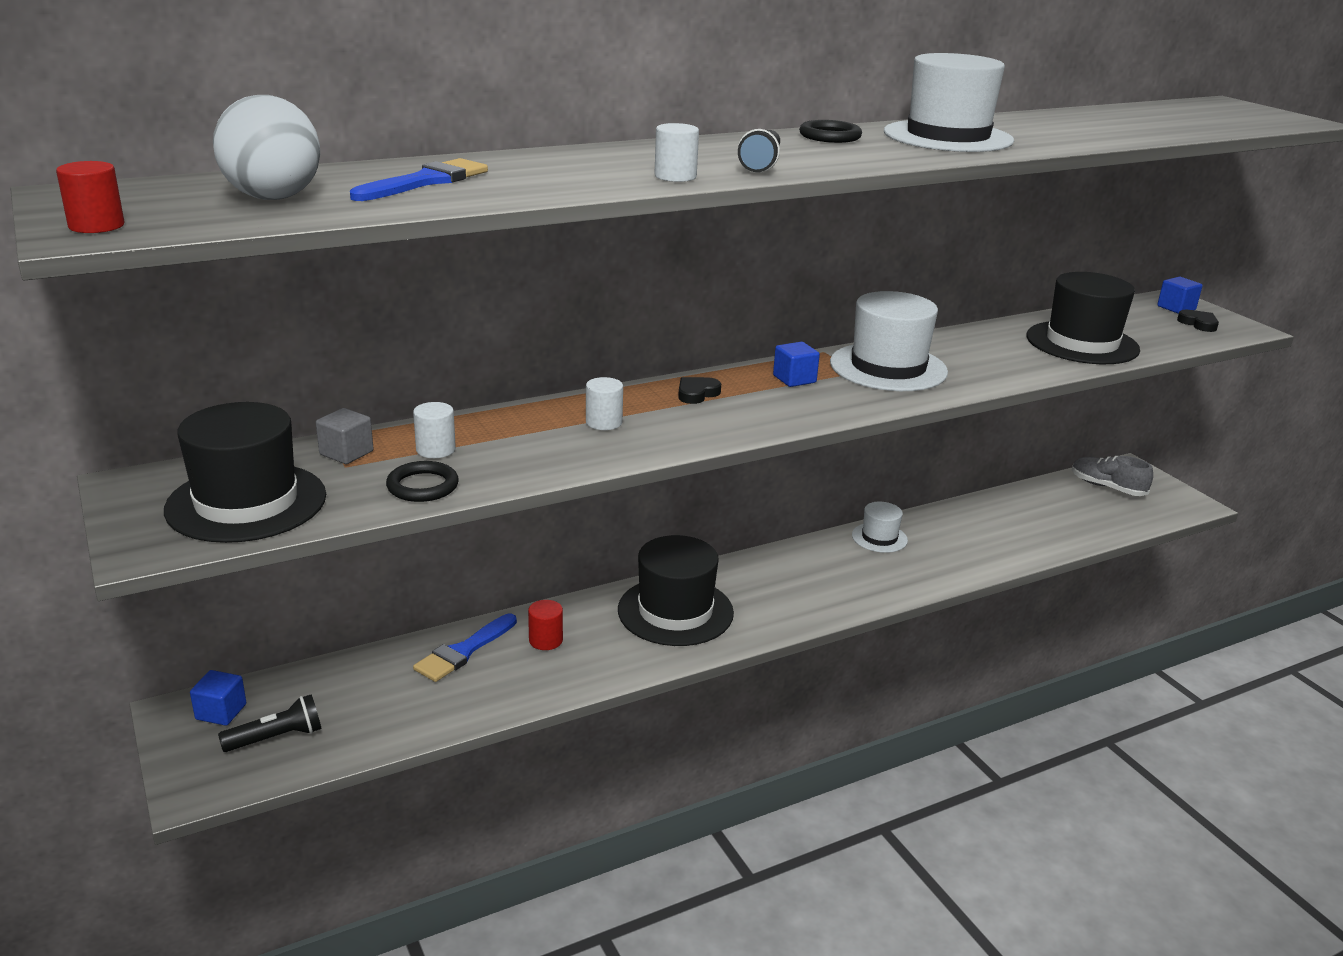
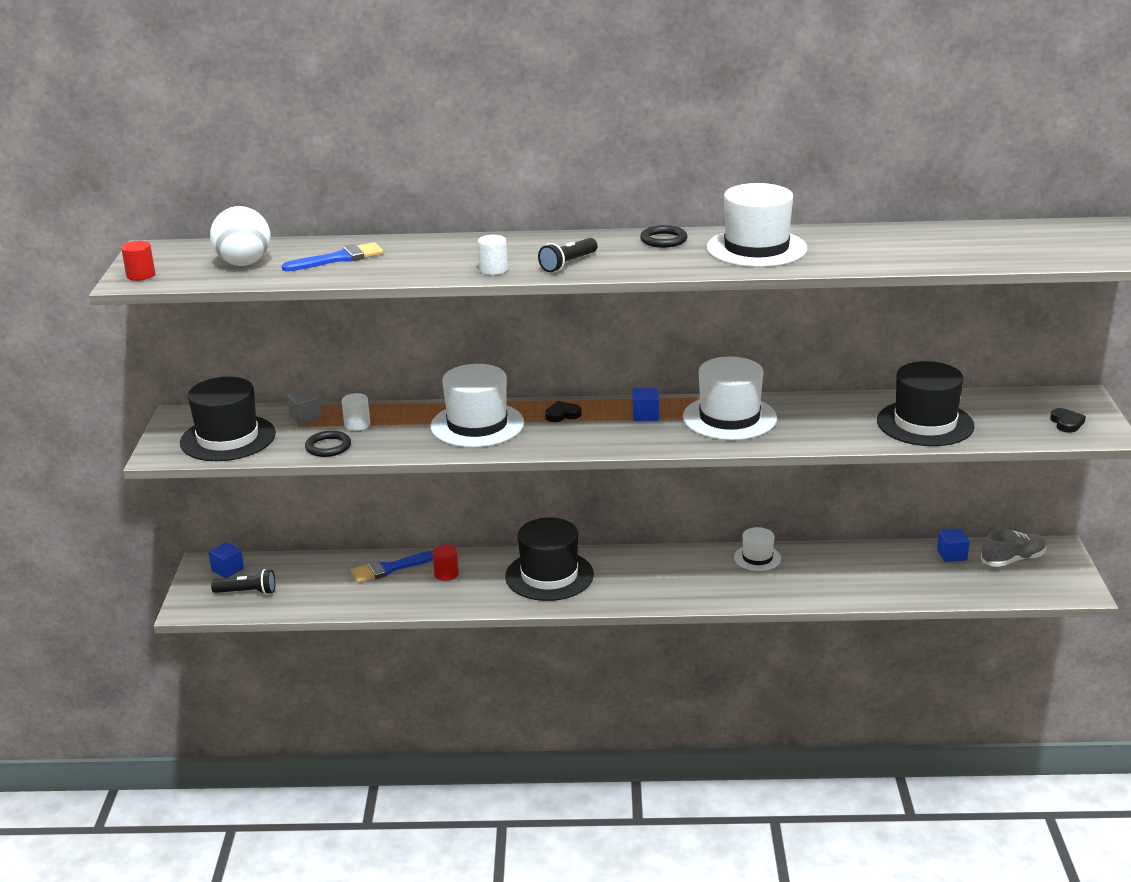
camera: 30 degrees right, 0 degrees up
white cylinder [586,377,623,430] -> white hat [430,364,524,447]
grey shoe [1072,456,1153,496] -> grey shoe turned 90 degrees clockwise [981,530,1046,567]
blue cube [1157,277,1203,314] -> blue cube moved to [937,529,970,562]

